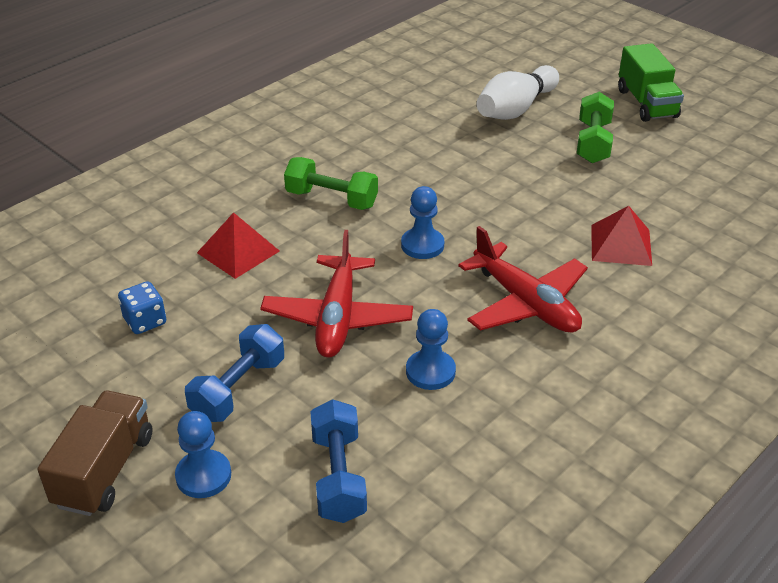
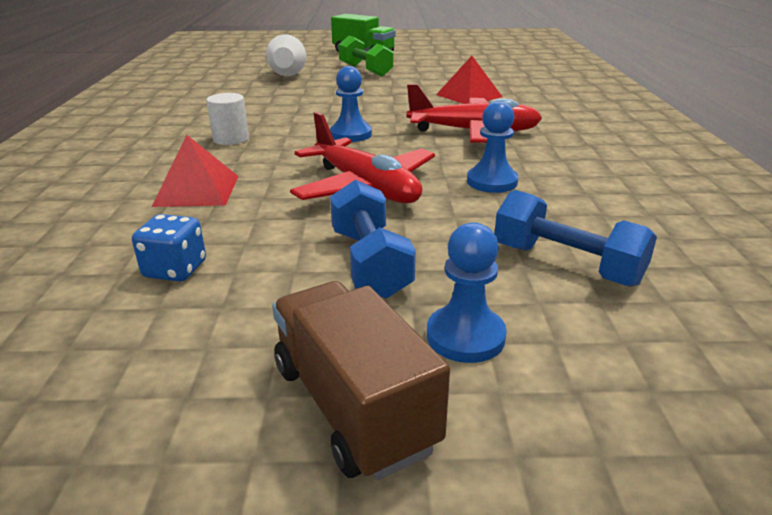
camera: 45 degrees left, 10 degrees down
green dumbbell [284,157,378,210] -> white cylinder [206,93,249,145]

